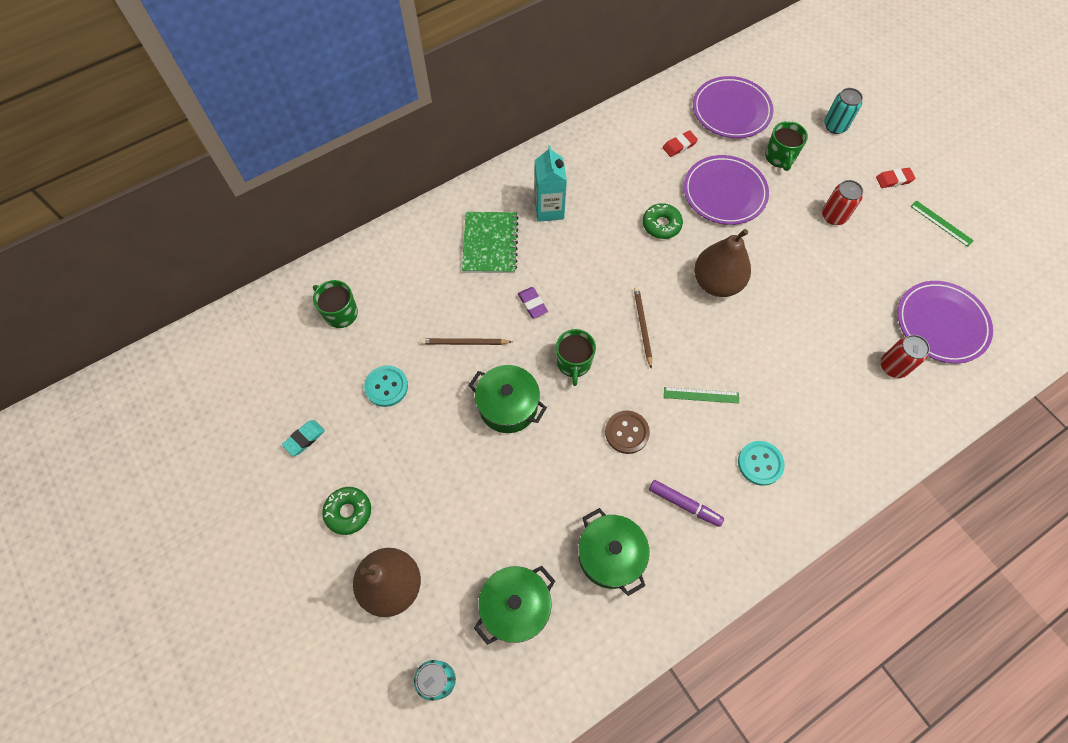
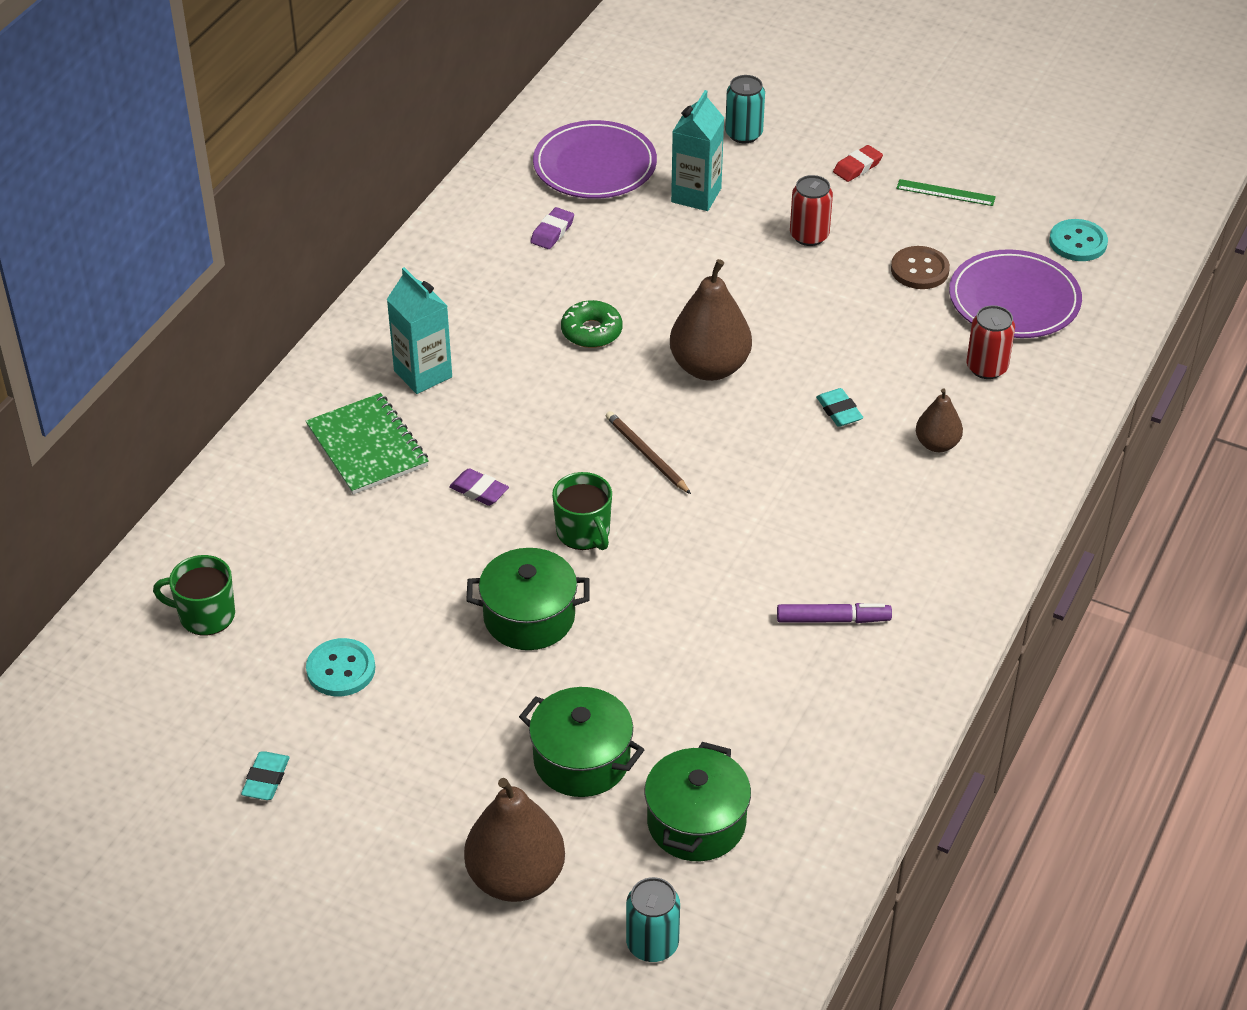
camera: 30 degrees left, 20 degrees down
green donut [322,487,371,535] -> none
brown pencil [420,338,512,345] -> none
green pot [578,508,650,596] -> green pot moved to [519,687,644,797]
brown button [605,411,650,454] -> brown button moved to [891,246,950,289]
red eraser [663,130,698,157] -> purple eraser [530,207,574,249]
green ruler [664,387,739,403] -> none
purple plate [684,155,769,225] -> none
turquoise button [738,441,785,486] -> turquoise button moved to [1049,219,1108,261]
green mug [765,121,808,171] -> turquoise carton [671,90,724,211]
none -> turquoise eraser [816,388,863,427]
none -> brown pear [916,388,963,452]

